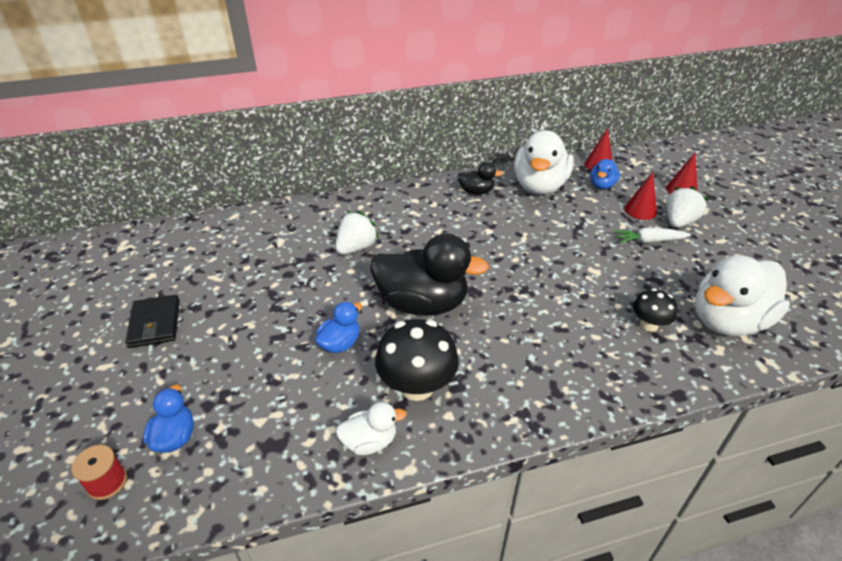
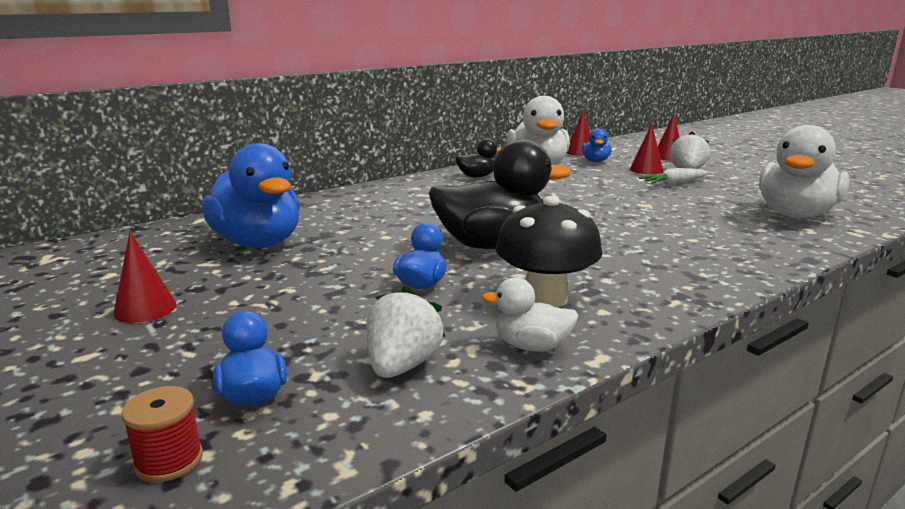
camera: 20 degrees left, 20 degrees down
black wallet [125,295,180,348] -> red cone [113,231,177,323]
white strawberry [335,211,379,254] -> white strawberry moved to [367,286,445,378]
white duck [336,402,406,455] -> white duck turned 135 degrees counterclockwise [482,277,578,352]
black mushroom [633,288,678,332] -> none
none -> blue duck [202,143,300,248]

